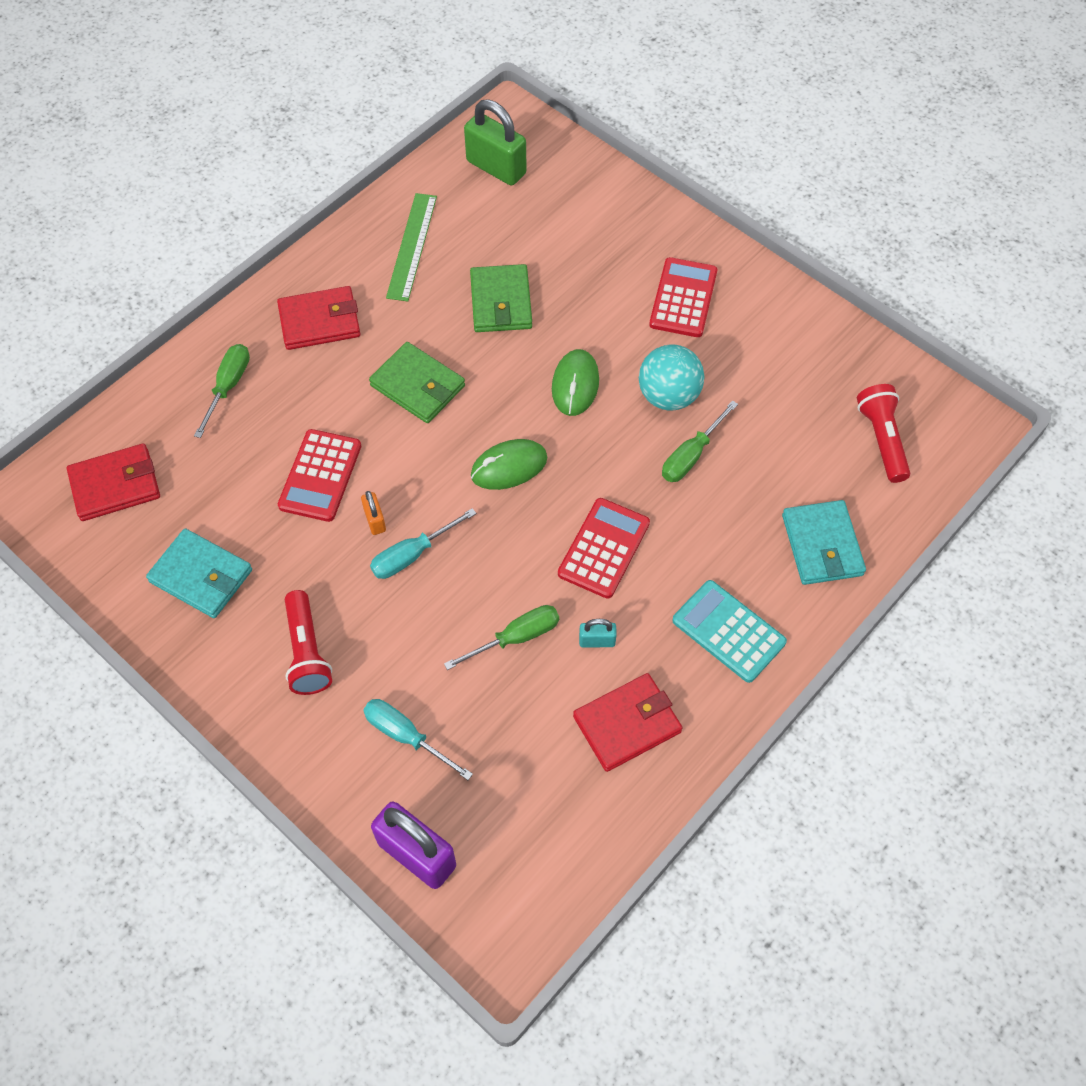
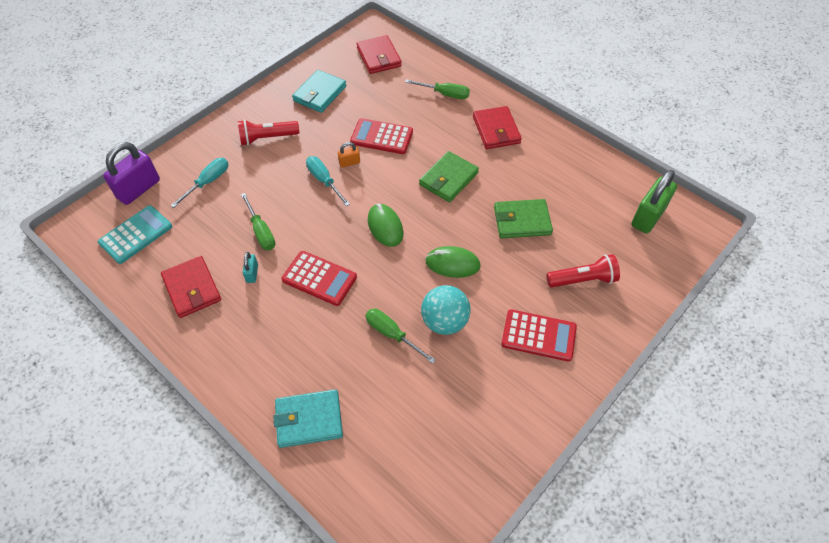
camera: 90 degrees right, 5 degrees down
green ruler [386,193,437,301] -> none
turquoise calculator [672,580,787,683] -> turquoise calculator moved to [98,205,172,264]
red flashlight [857,384,910,483] -> red flashlight moved to [546,254,620,287]

